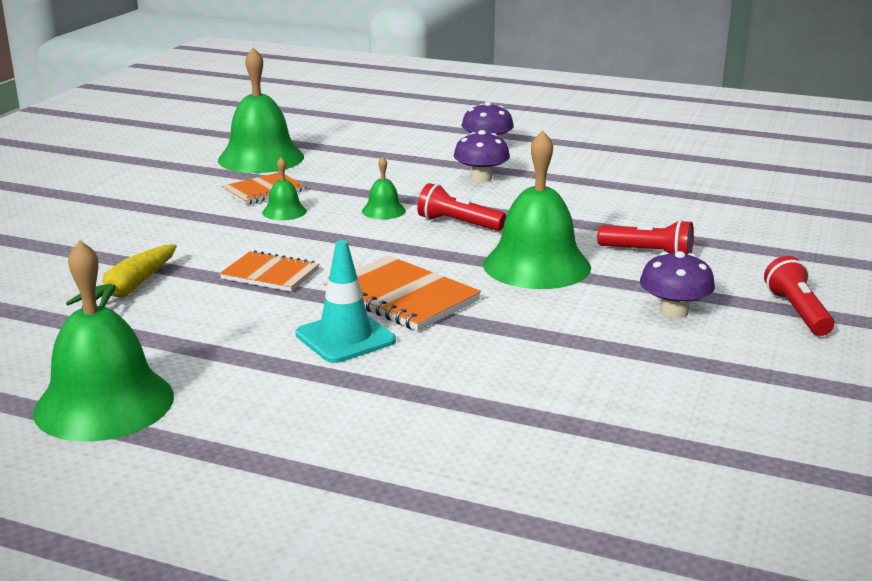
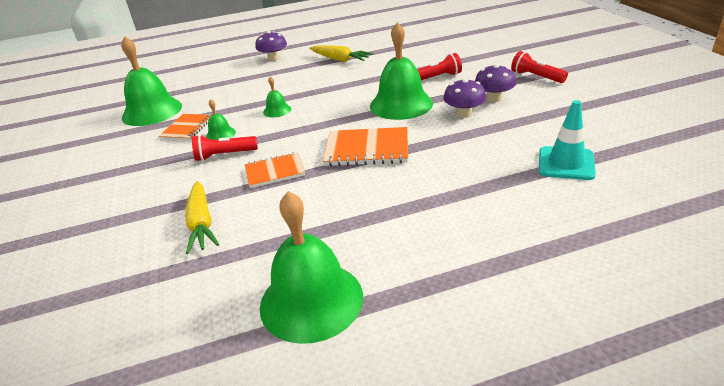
camera: 35 degrees left, 10 degrees up
turquoise traffic cone [295,240,396,363] -> turquoise traffic cone moved to [539,100,596,180]
red flashlight [417,183,506,231] -> red flashlight moved to [192,135,258,161]
purple mushroom [454,130,510,182] -> purple mushroom moved to [443,78,487,118]
none -> yellow carrot [309,45,373,62]

